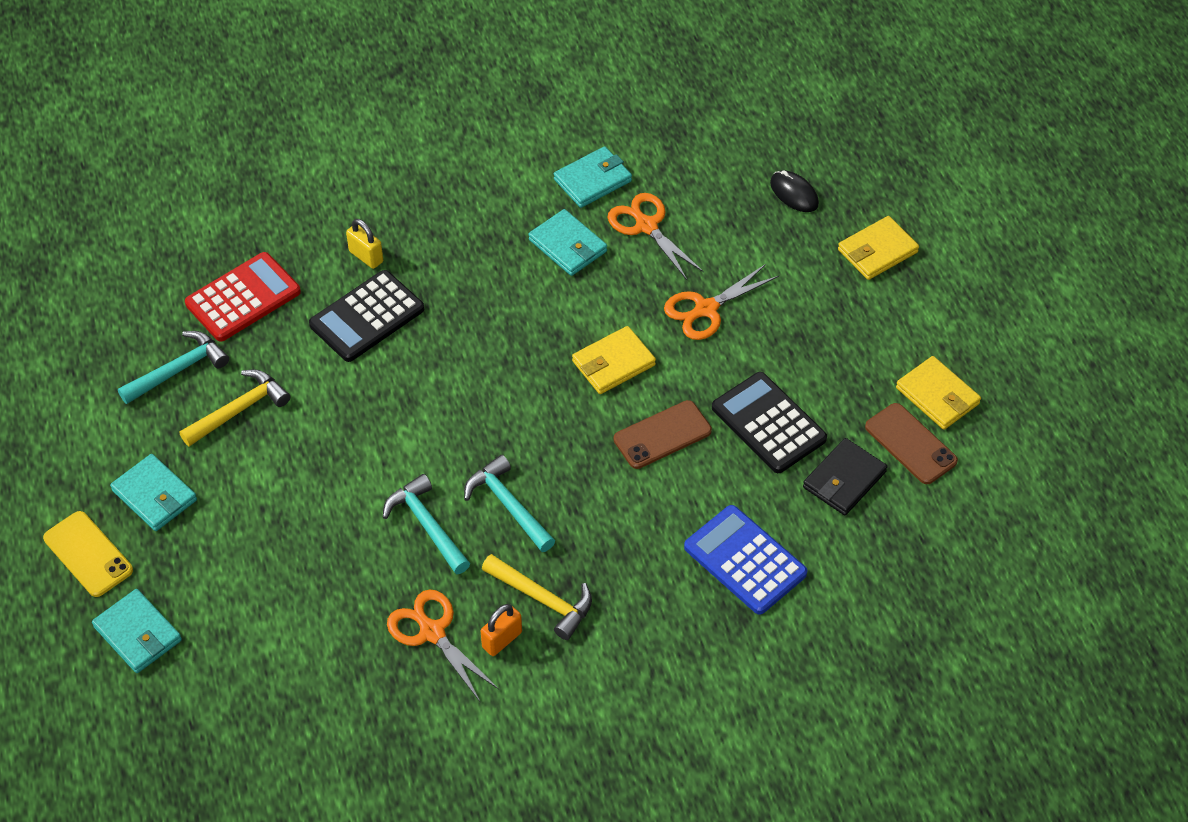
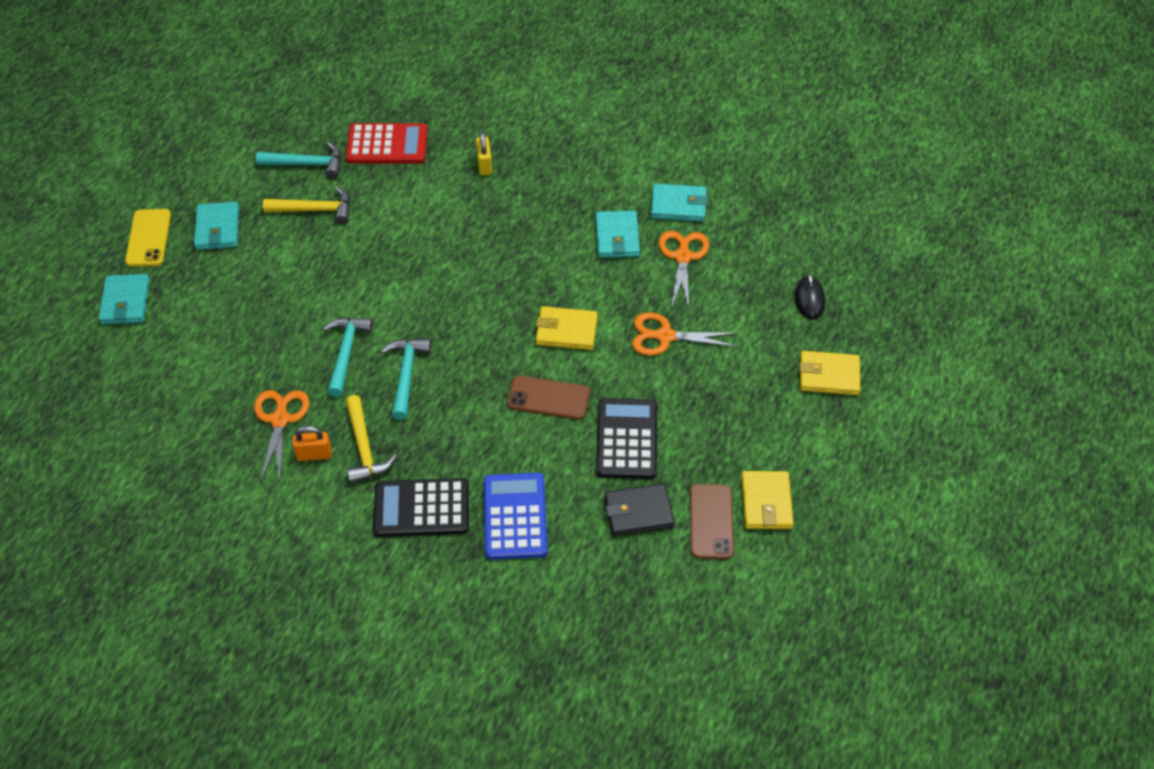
camera: 40 degrees right, 0 degrees up
black calculator [309,270,424,362] -> black calculator moved to [373,478,469,537]

